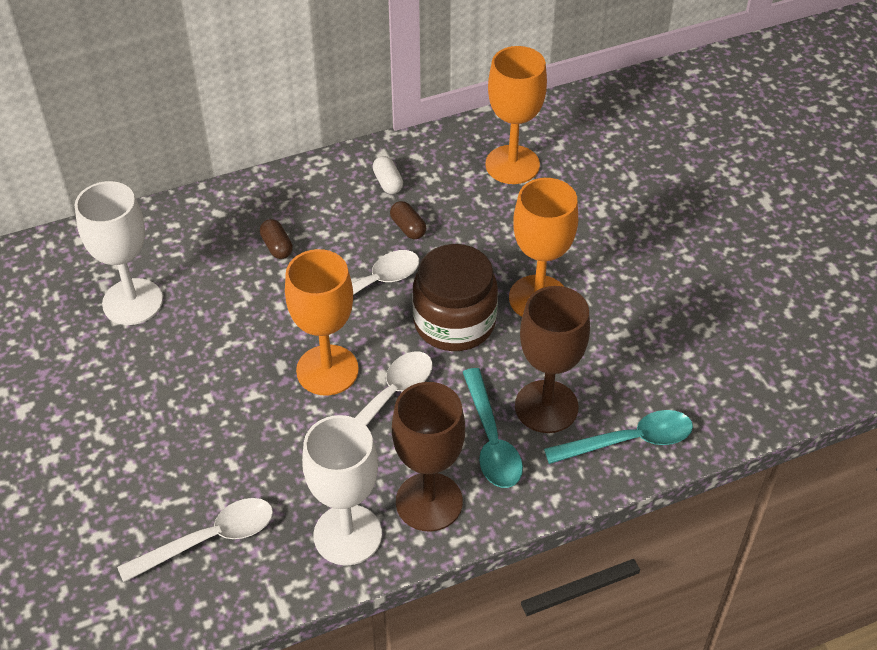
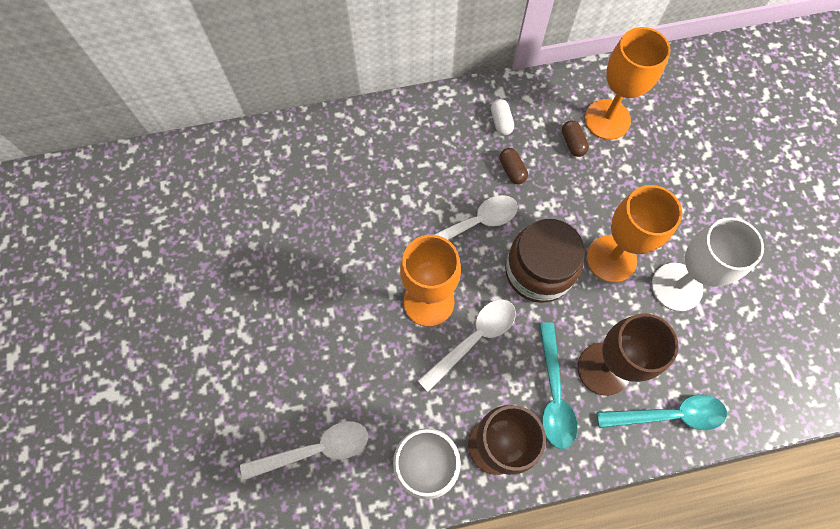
camera: 10 degrees right, 20 degrees up
white goblet [75,181,163,325] -> white goblet moved to [652,217,764,312]
brown capsule [260,219,293,259] -> brown capsule moved to [562,120,589,157]

